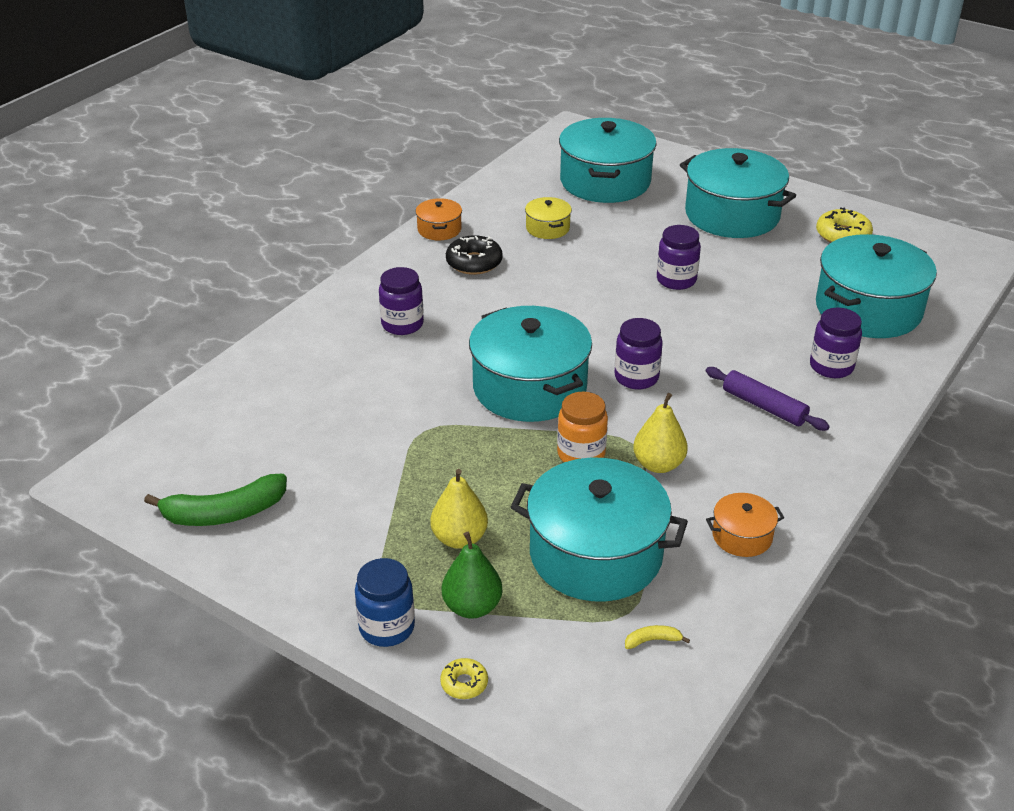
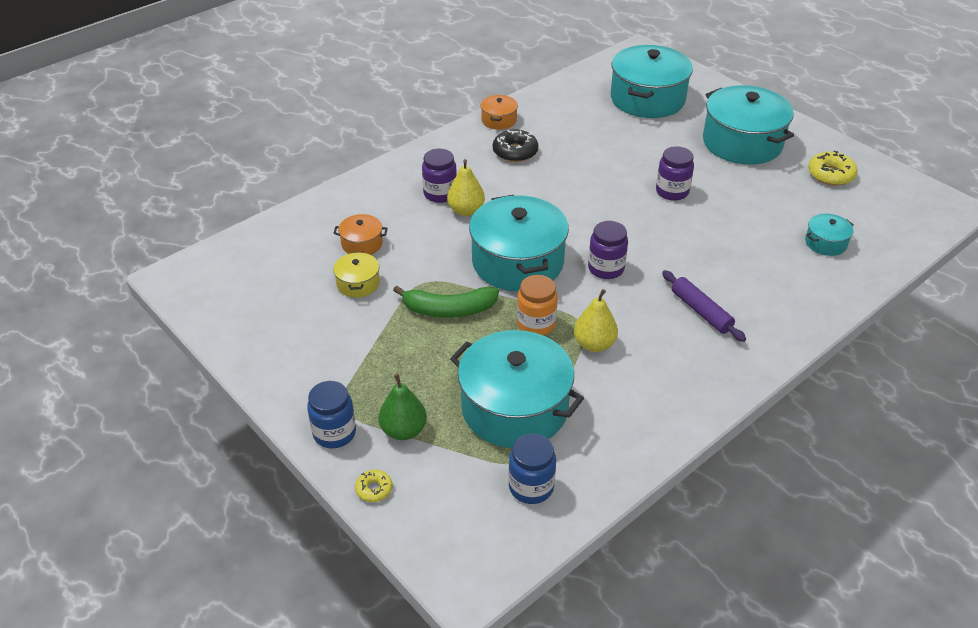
camera: 15 degrees right, 5 degrees up
green banana [144,474,287,526] -> green banana moved to [393,286,499,318]
yellow pear [430,469,488,549] -> yellow pear moved to [447,159,485,216]
yellow pot [525,197,572,239] -> yellow pot moved to [333,252,380,298]
yellow banana [625,625,690,649] -> blue jar [508,434,556,504]
orange pot [706,493,784,557] -> orange pot moved to [334,214,388,255]
purple jar [810,308,862,378] -> none
turquoise pot [816,234,937,338] -> turquoise pot [805,213,854,256], size x0.46

